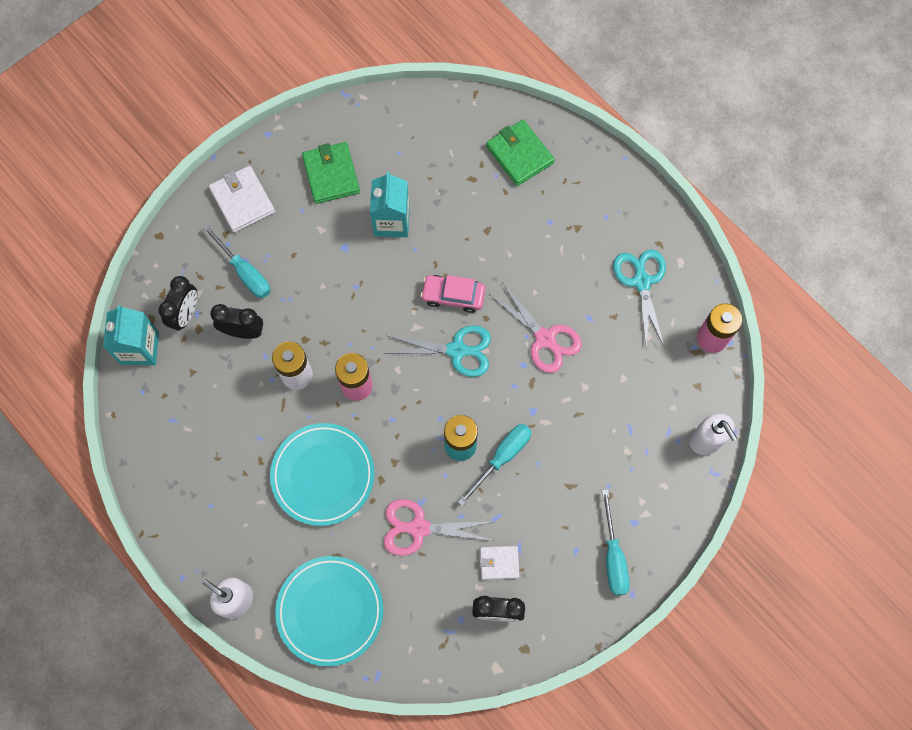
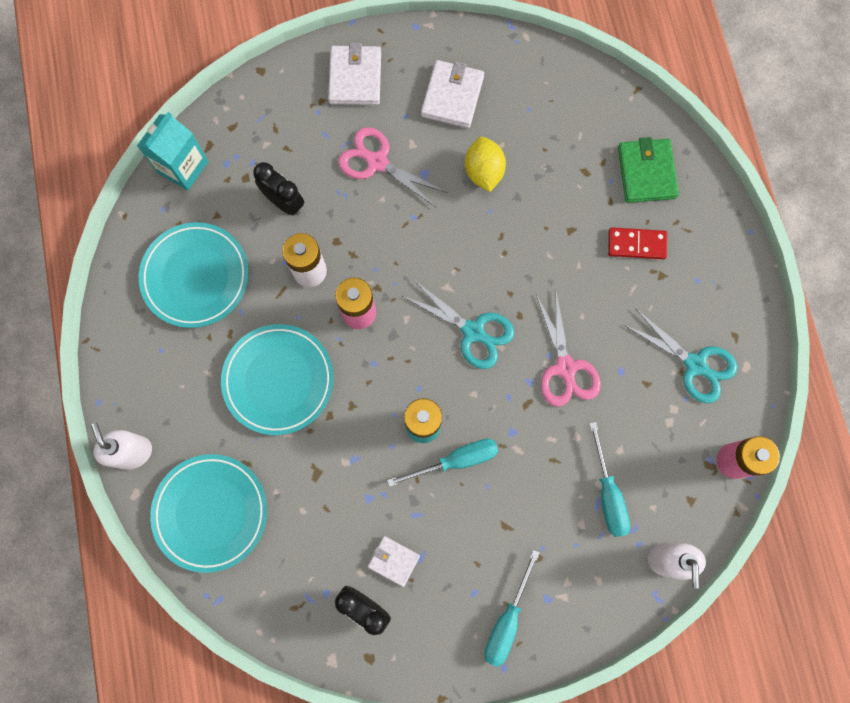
camera: 30 degrees right, 5 degrees up
black clock [159,276,197,331] -> none
turquoise screwdriver [203,225,270,298] -> turquoise screwdriver moved to [589,422,630,537]
green wallet [302,142,360,204] -> white wallet [421,60,484,128]
turquoise carton [370,171,410,237] -> yellow lemon [465,137,506,192]
pink scissors [384,499,494,556] -> pink scissors moved to [338,127,448,208]
pink car [421,275,485,313] -> none
turquoise scissors [613,250,666,349] -> turquoise scissors turned 105 degrees clockwise [624,308,737,403]
none -> turquoise plate [139,222,249,328]
none -> red domino [608,228,667,259]

